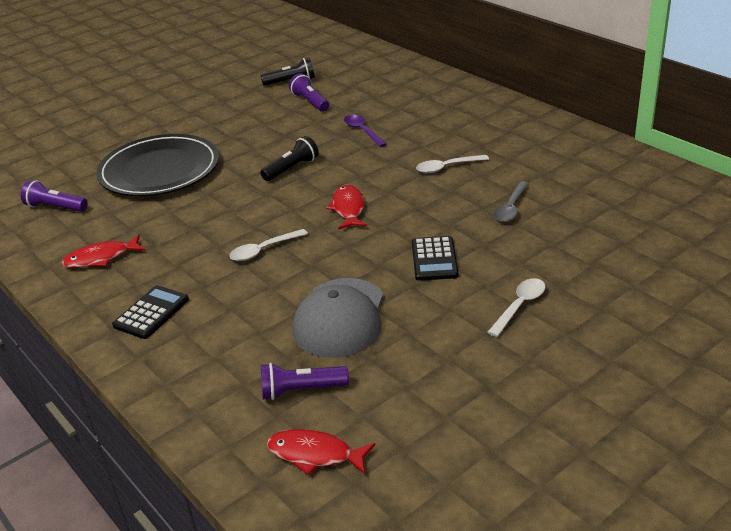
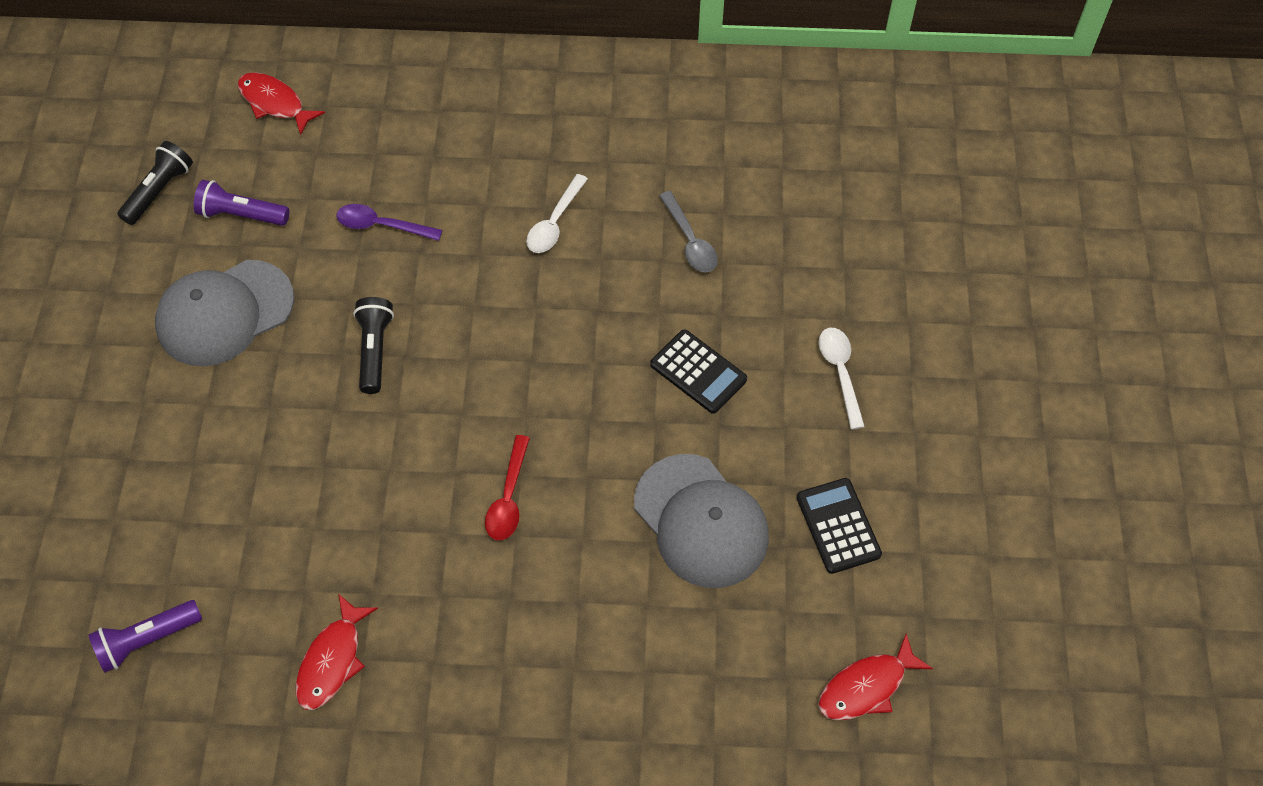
camera: 50 degrees left, 25 degrees up
black plate [96,134,219,196] -> none
black calculator [112,285,189,339] -> black calculator moved to [797,478,882,574]
white spoon [230,229,308,261] -> red spoon [485,435,530,540]
purple flashlight [261,363,349,400] -> none
red fish [326,185,367,230] -> red fish moved to [238,72,325,135]
none -> grey cap [155,260,294,366]

